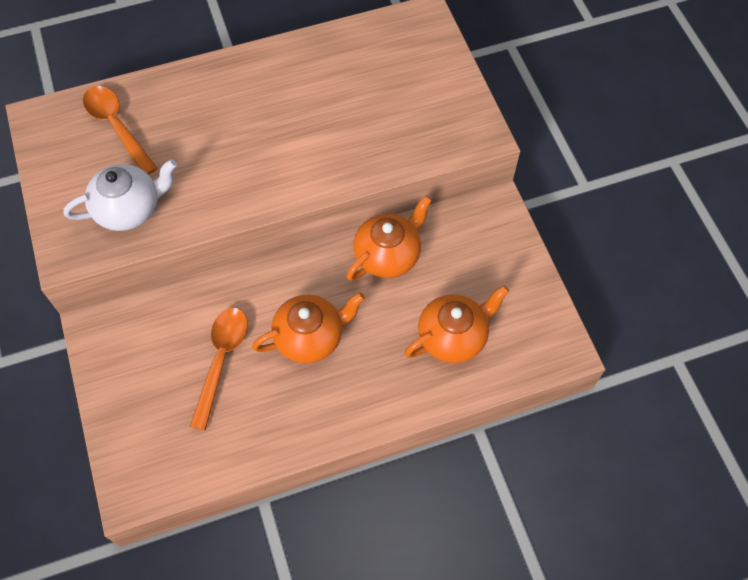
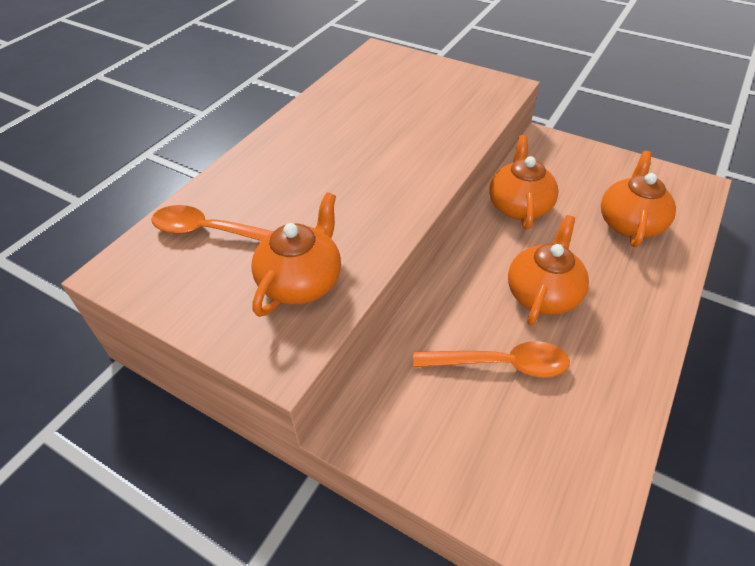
camera: 40 degrees left, 15 degrees down
white teapot [64,159,177,231] -> orange teapot [251,192,341,317]
orange spoon [190,308,248,431] -> orange spoon turned 120 degrees clockwise [413,341,570,378]

